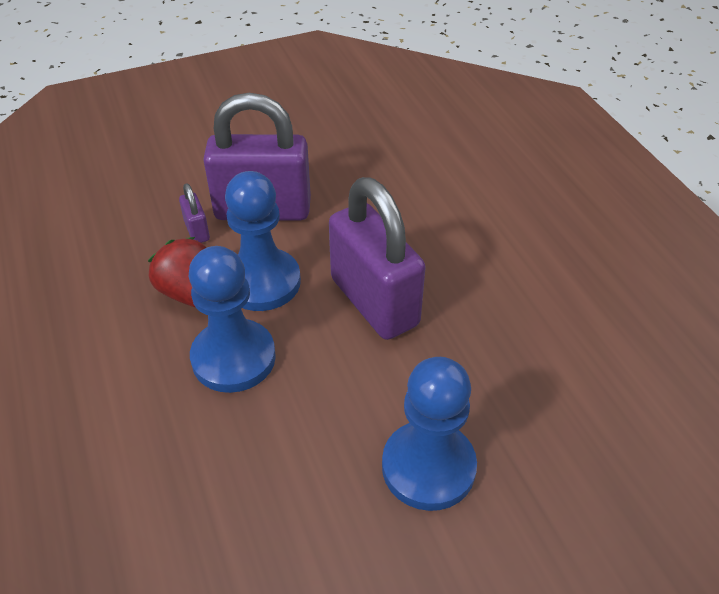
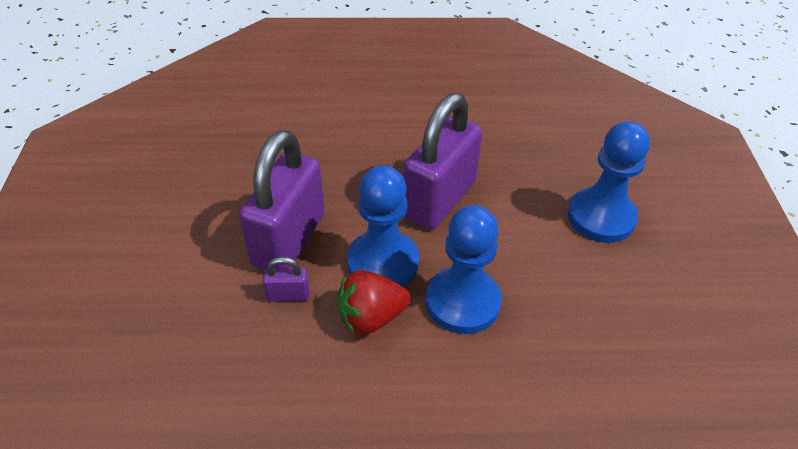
camera: 70 degrees left, 0 degrees up
purple padlock [329,177,426,340] -> purple padlock turned 45 degrees counterclockwise [403,93,482,230]

